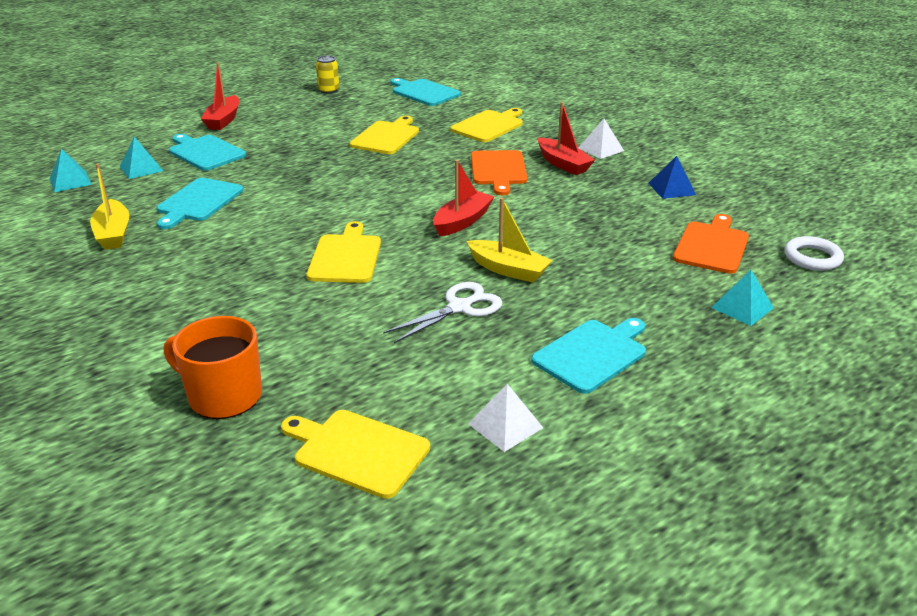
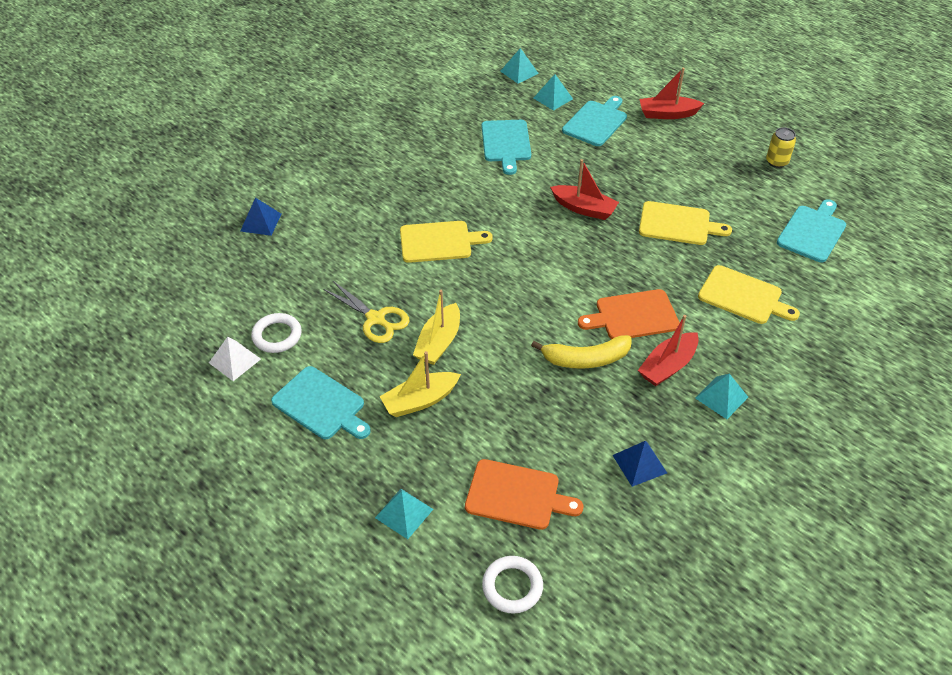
camera: 80 degrees right, 15 degrees up
yellow boat [90,163,129,250] -> yellow boat moved to [379,351,461,417]
turquoise cutting board [157,178,243,229] -> turquoise cutting board turned 105 degrees counterclockwise [482,120,531,175]
orange mug [164,316,262,419] -> blue pyramid [240,198,281,236]
yellow cutting board [281,410,430,499] -> none
white scissors [383,282,502,343] -> yellow scissors [323,281,410,343]
red boat [433,160,494,237] -> red boat moved to [550,159,619,220]
white pyramid [578,119,624,159] -> turquoise pyramid [695,374,748,419]
none -> white ring [251,313,302,353]
none -> yellow banana [531,335,632,369]

